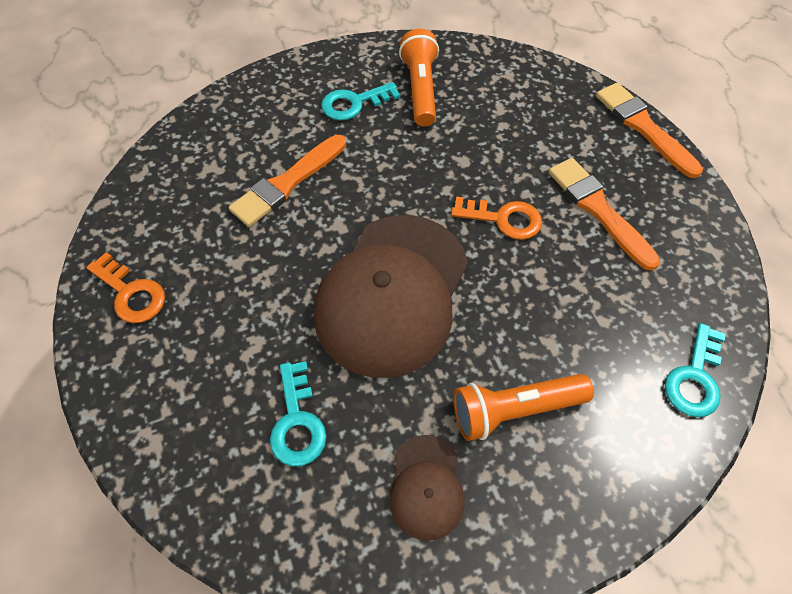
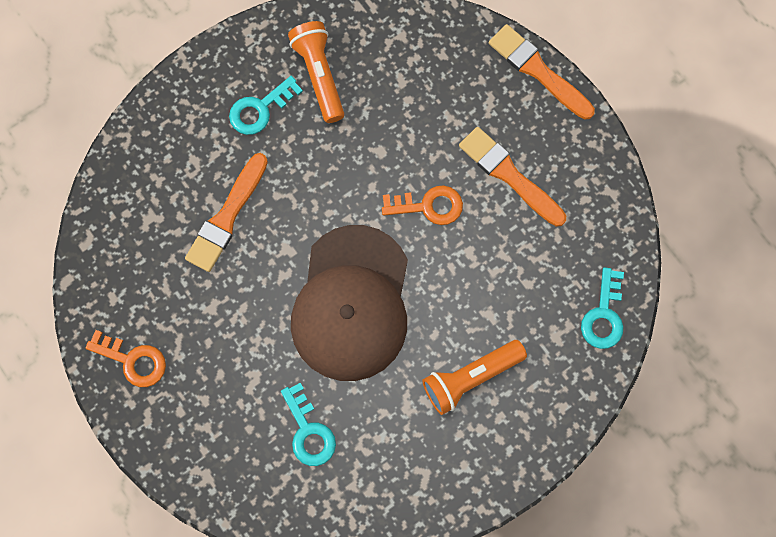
camera: 15 degrees left, 15 degrees up
brown cap [389,435,465,541] -> none

